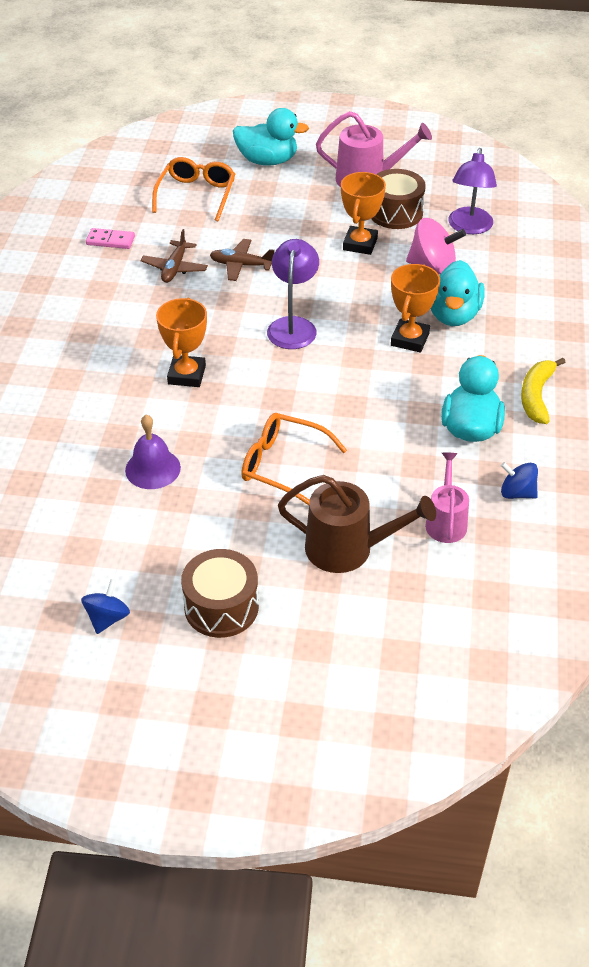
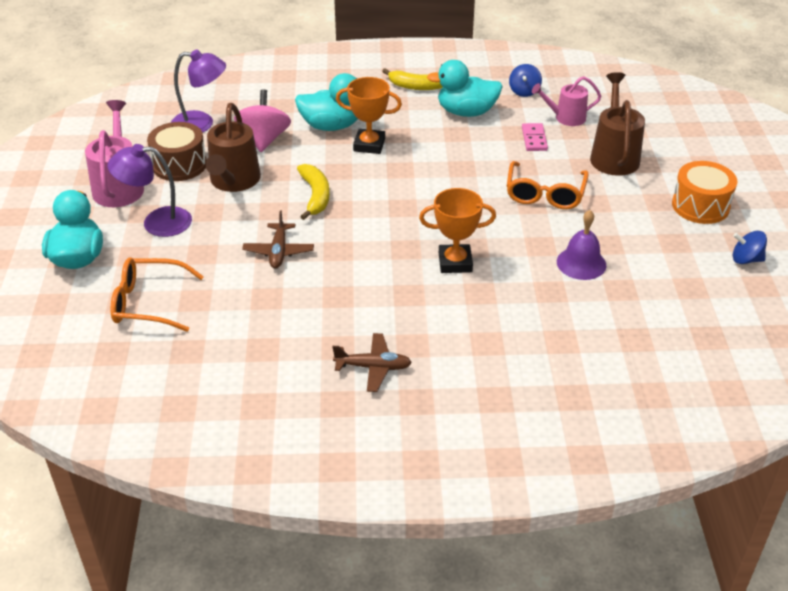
camera: 100 degrees left, 5 degrees down
pink domino [86,228,135,249] -> pink domino moved to [522,123,548,151]
brown plane [141,229,208,283] -> brown plane moved to [332,333,412,392]
brown drum [181,549,259,638] -> orange drum [672,161,737,224]
purple lamp [267,239,319,349] -> purple lamp moved to [107,144,192,237]
orange trophy [341,172,386,255] -> brown watering can [206,103,261,192]
none -> yellow banana [297,164,330,220]

